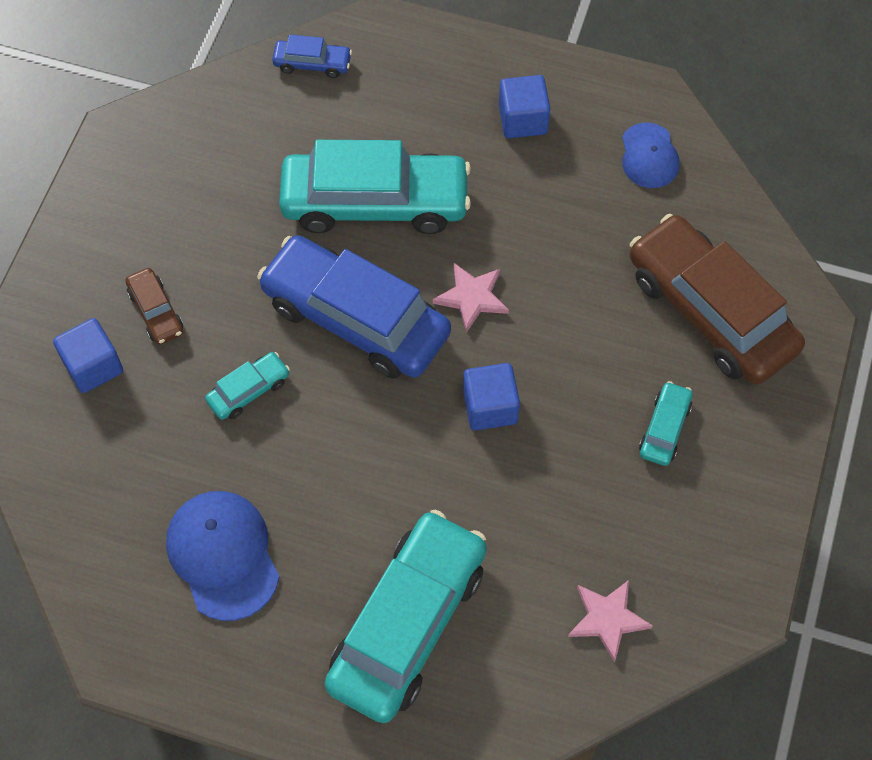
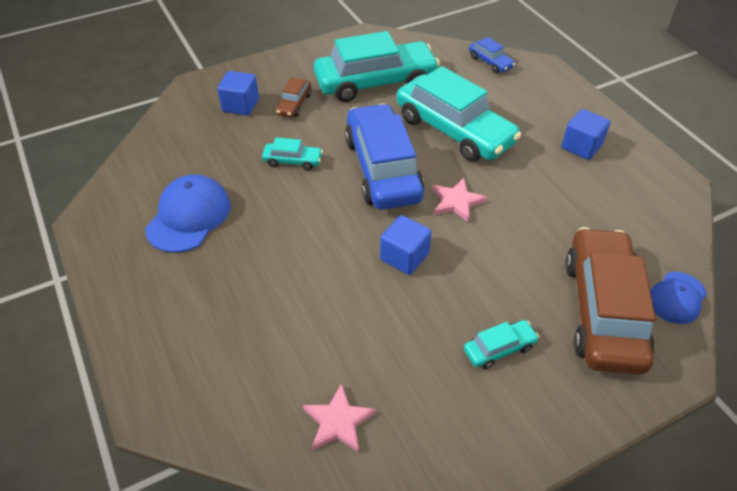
camera: 45 degrees right, 15 degrees down
turquoise car [324,510,487,723] -> turquoise car moved to [314,31,440,102]
blue cap [622,123,679,188] -> blue cap moved to [650,272,707,324]

